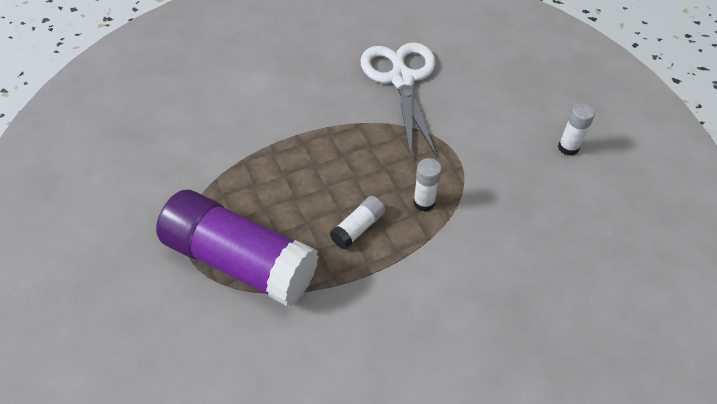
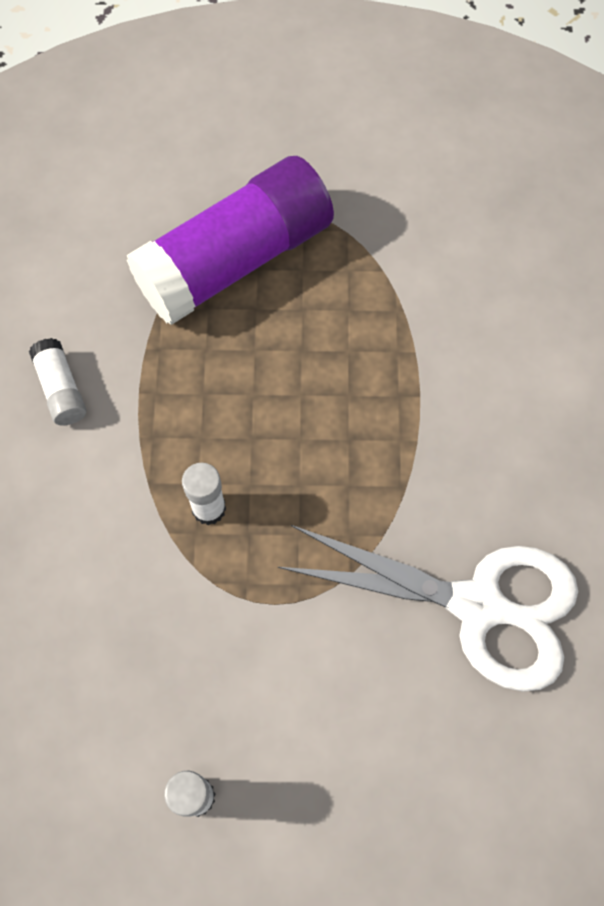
camera: 115 degrees right, 15 degrees up
white glue stick [330,196,386,250] -> white glue stick moved to [29,338,86,426]

